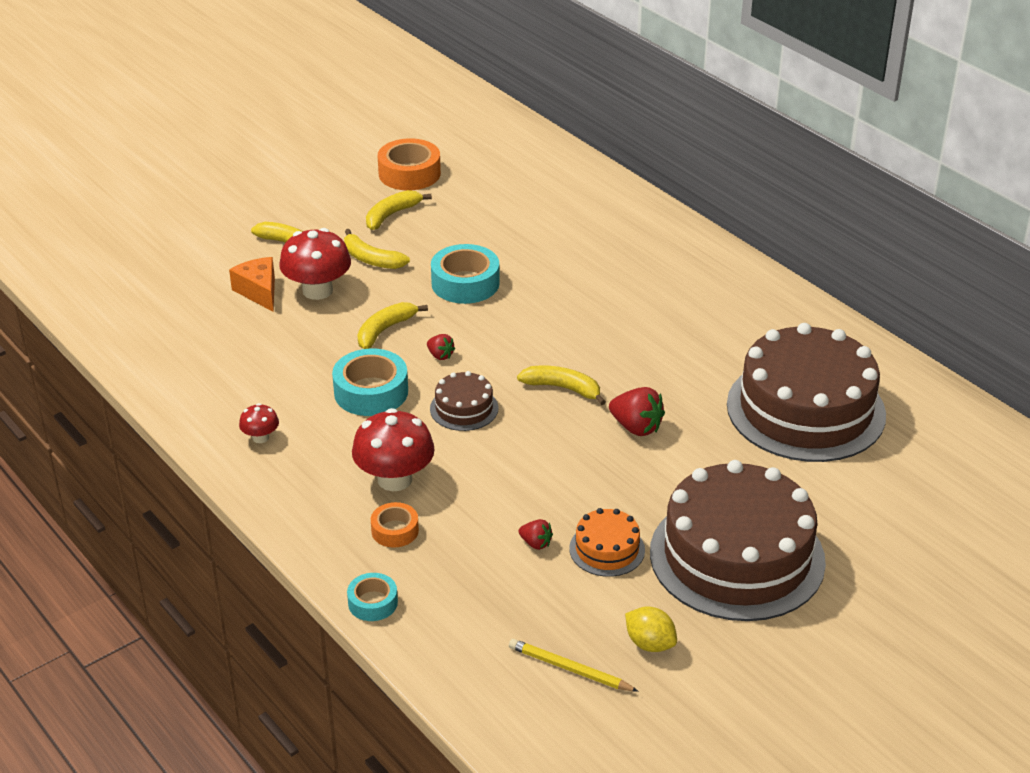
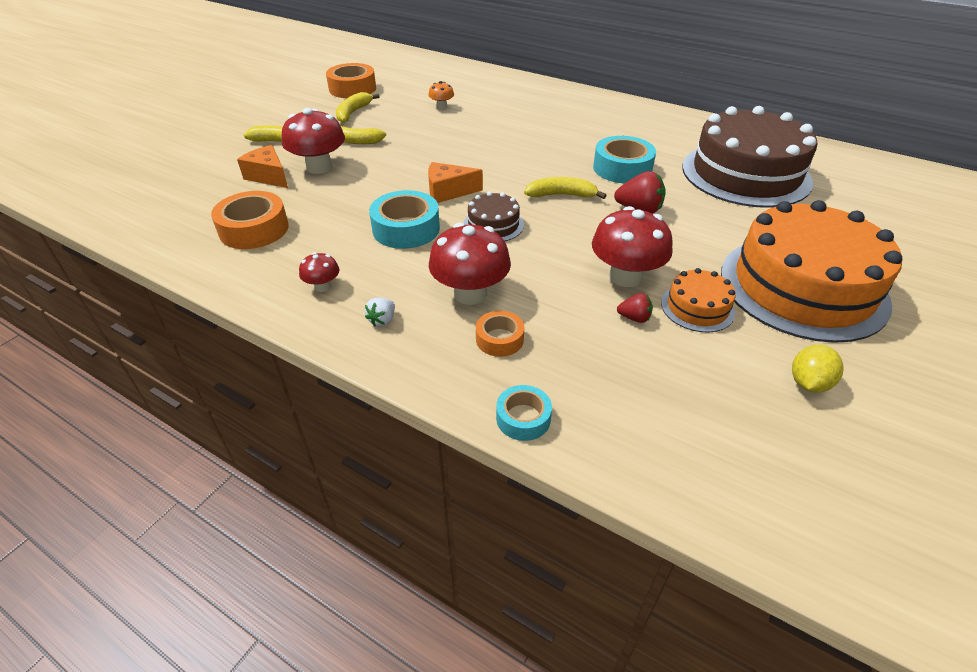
camera: 20 degrees left, 5 degrees up
yellow banana [357,302,428,349] -> none
red strawberry [427,334,455,360] -> orange cheese [428,162,483,203]
turquoise tape [431,244,500,304] -> turquoise tape moved to [593,136,656,183]
yellow pencil [509,639,639,692] -> none
yellow lemon [625,606,677,652] -> yellow lemon turned 75 degrees counterclockwise [792,345,844,393]
brown cake [650,460,826,621] -> orange cake [721,200,902,343]
none -> orange tape [211,191,289,249]
none -> white strawberry [365,298,395,327]
none -> orange mushroom [428,81,454,109]
none -> red mushroom [592,206,673,287]

